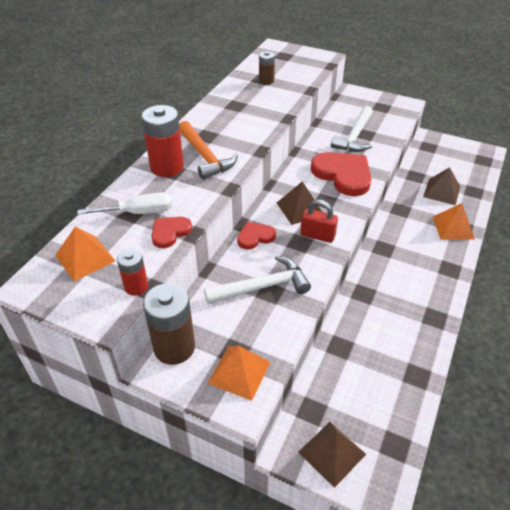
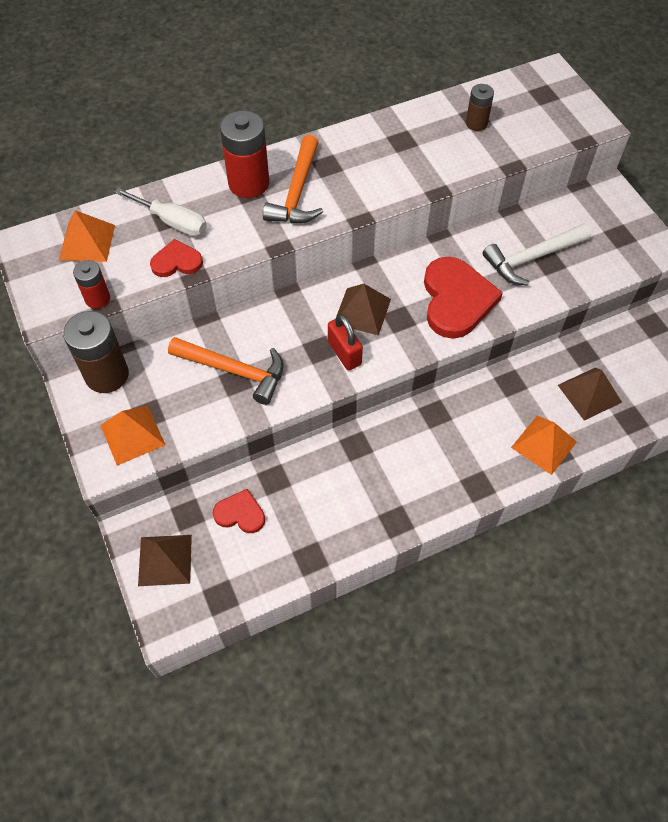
camera: 40 degrees right, 15 degrees up
white hammer [204,255,311,304] -> orange hammer [168,337,283,405]
red heart [237,222,276,249] -> red heart moved to [213,489,265,533]

